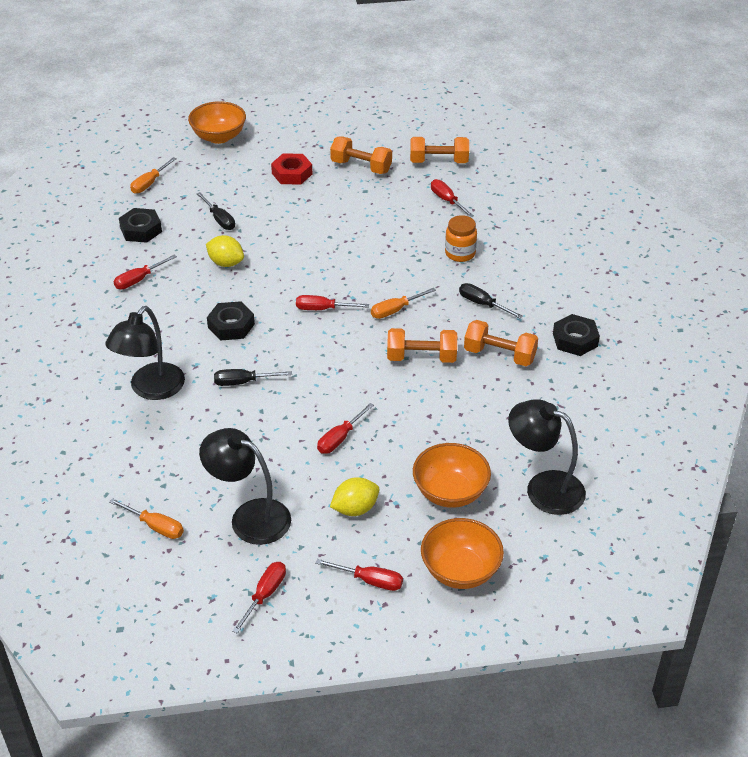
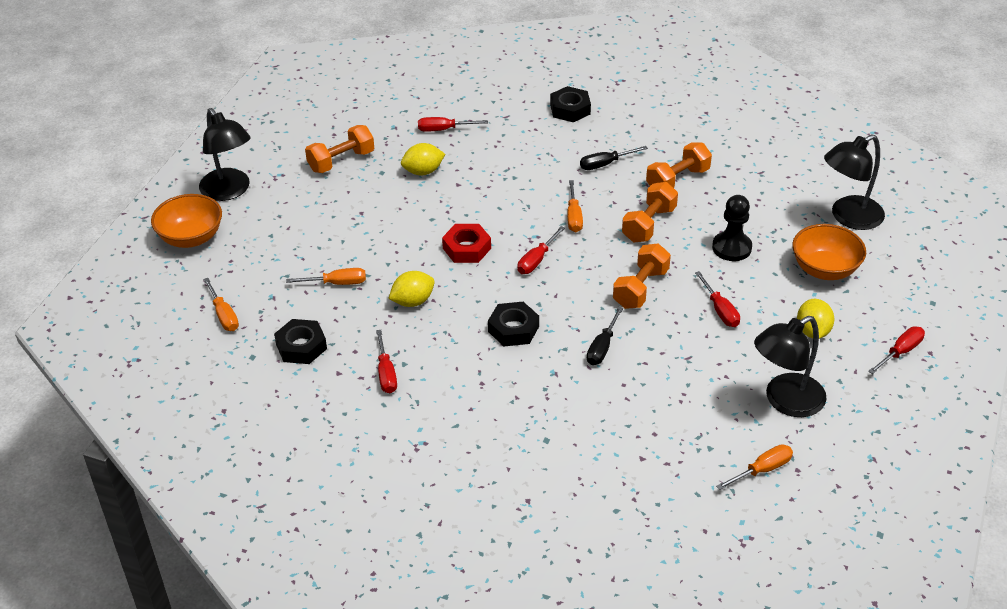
camera: 60 degrees left, 0 degrees up
black lamp [105,306,185,400] -> black lamp moved to [199,108,251,201]
black screwdriver [197,192,235,230] -> orange screwdriver [286,268,366,285]
red screwdriver [233,562,286,634] -> none
red nut [271,153,313,184] -> red nut moved to [442,224,491,263]
orange dumbbell [410,137,469,163] -> orange dumbbell moved to [613,244,671,309]
orange bowl [421,518,504,589] -> none
orange jar [445,215,477,262] -> none
black nut [553,314,600,356] -> black nut moved to [550,86,591,122]
none -> yellow lemon [401,143,445,175]
none -> black pawn [712,195,752,261]

